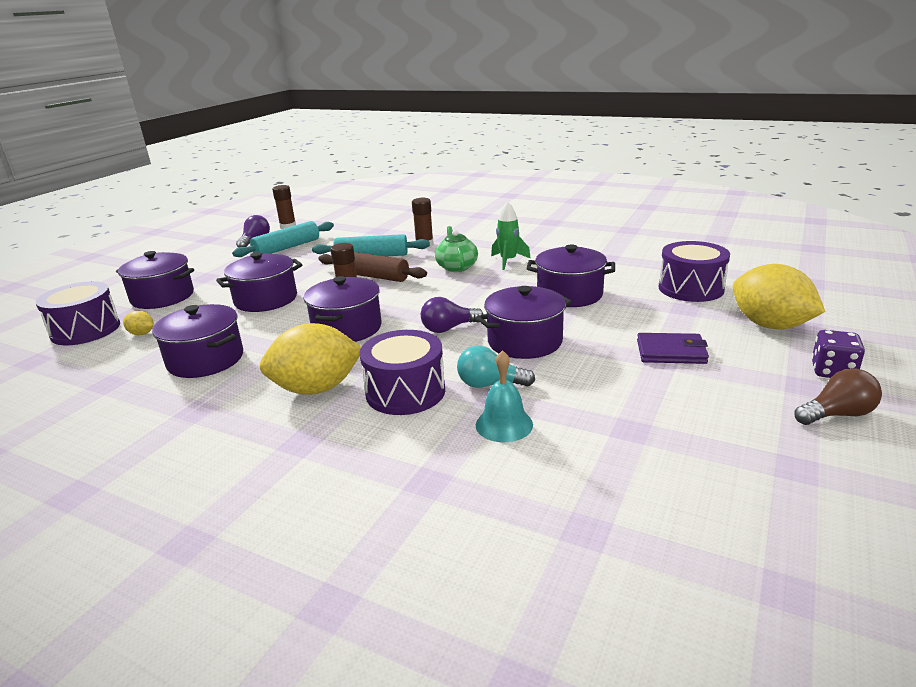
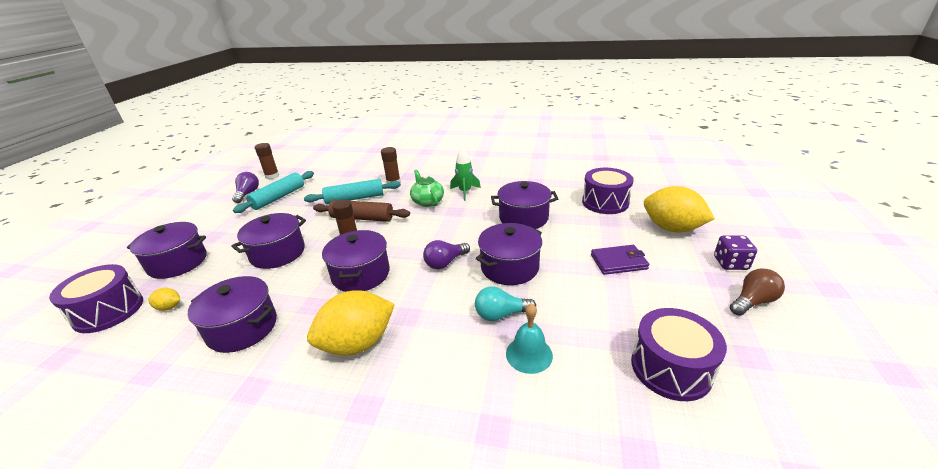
camera: 15 degrees left, 5 degrees up
purple drum [359,330,445,415] -> purple drum moved to [631,308,727,401]

